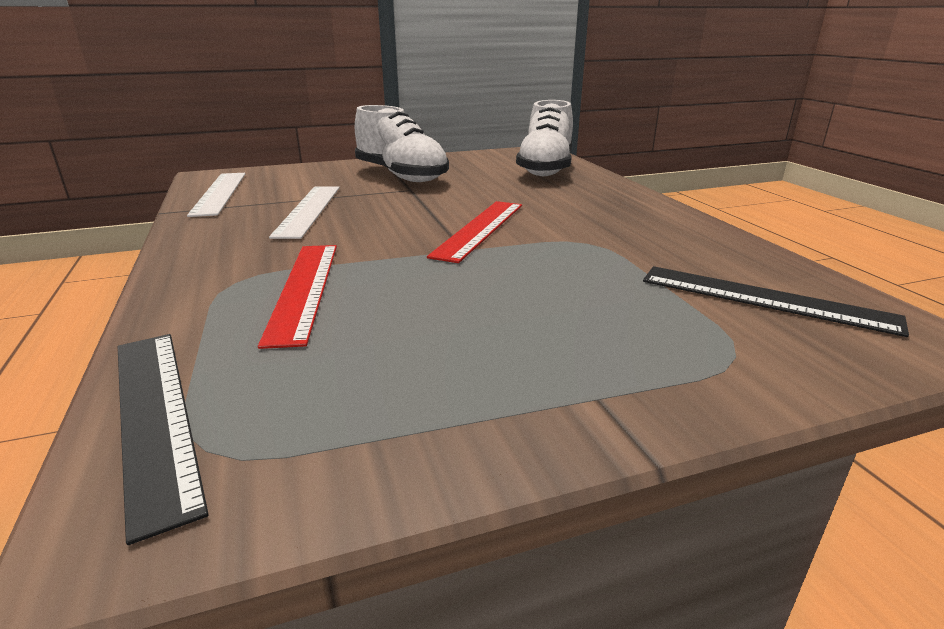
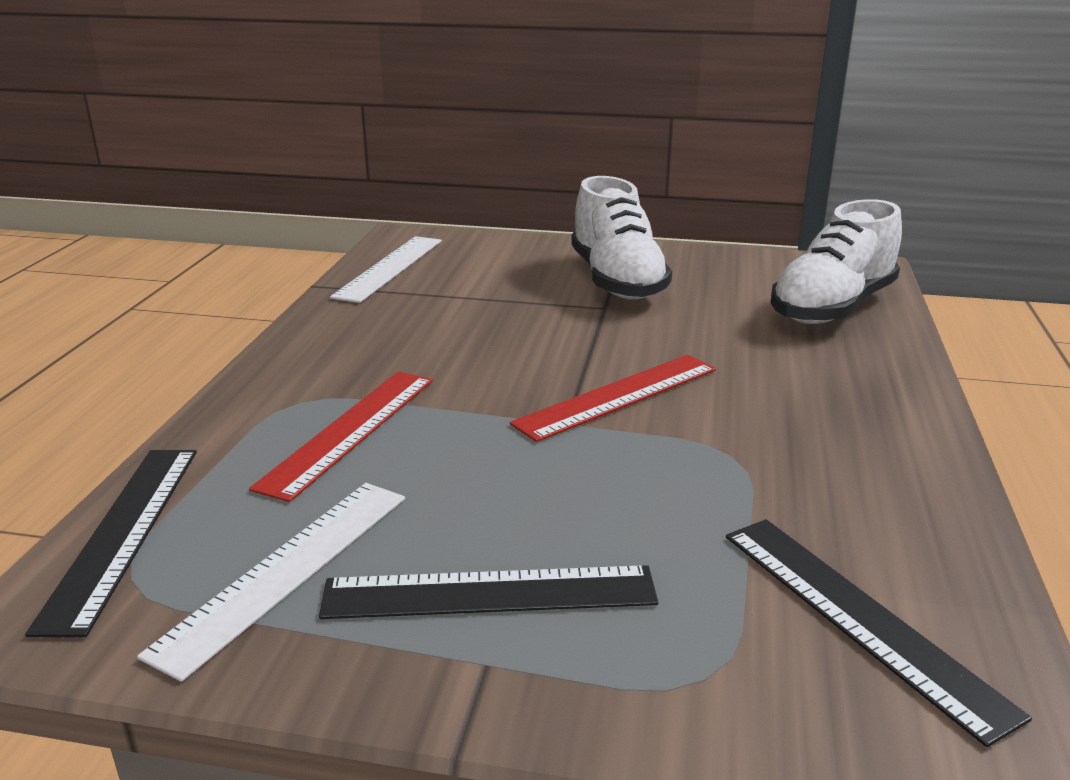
camera: 30 degrees right, 0 degrees up
white ruler [269,186,340,239] -> white ruler moved to [137,483,405,682]
none -> black ruler [319,565,658,619]

